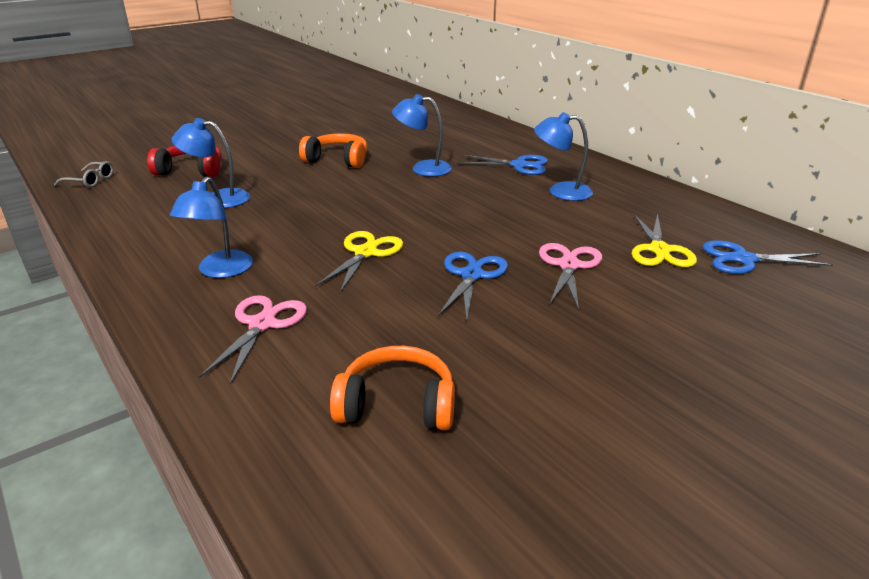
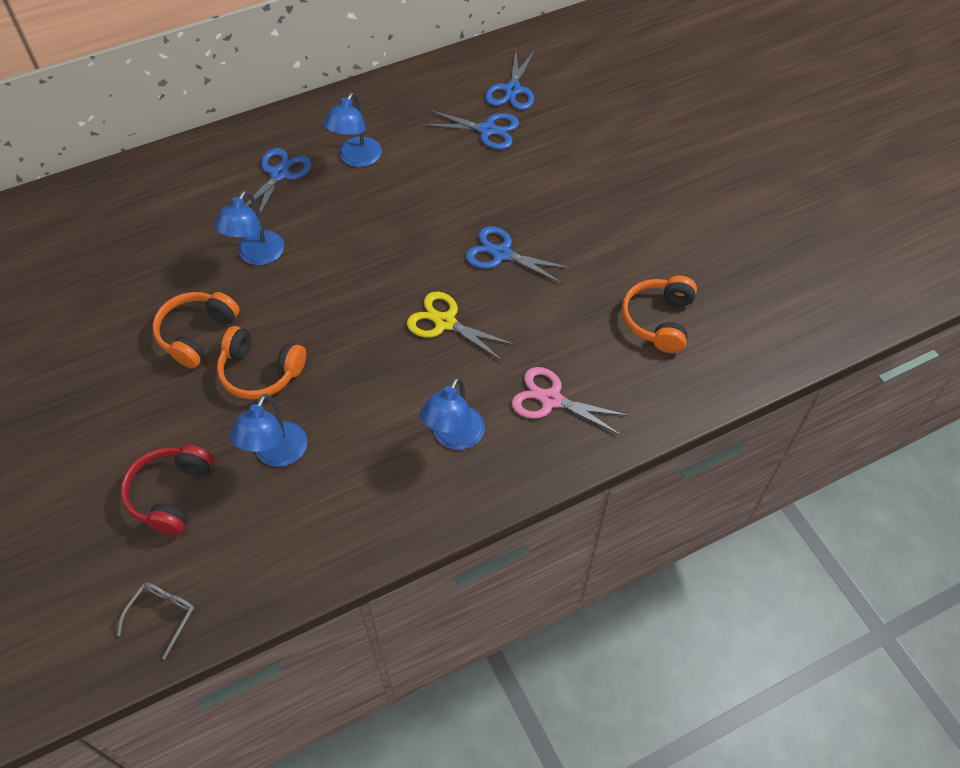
camera: 80 degrees left, 25 degrees up
blue lamp [170,177,253,278] -> blue lamp turned 90 degrees clockwise [420,377,485,450]
pink scissors [539,243,602,310] -> none
yellow scissors [632,213,697,267] -> blue scissors [423,110,519,150]
none -> orange headphones [217,326,306,399]

